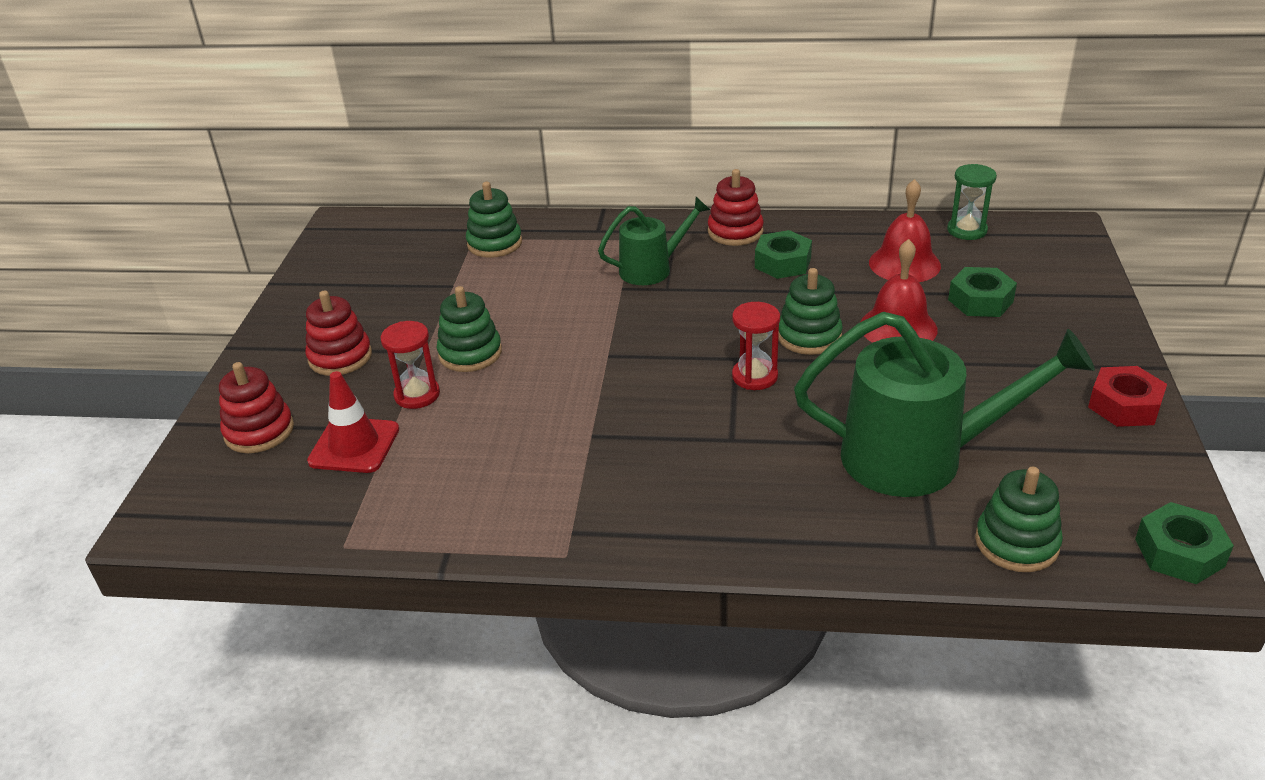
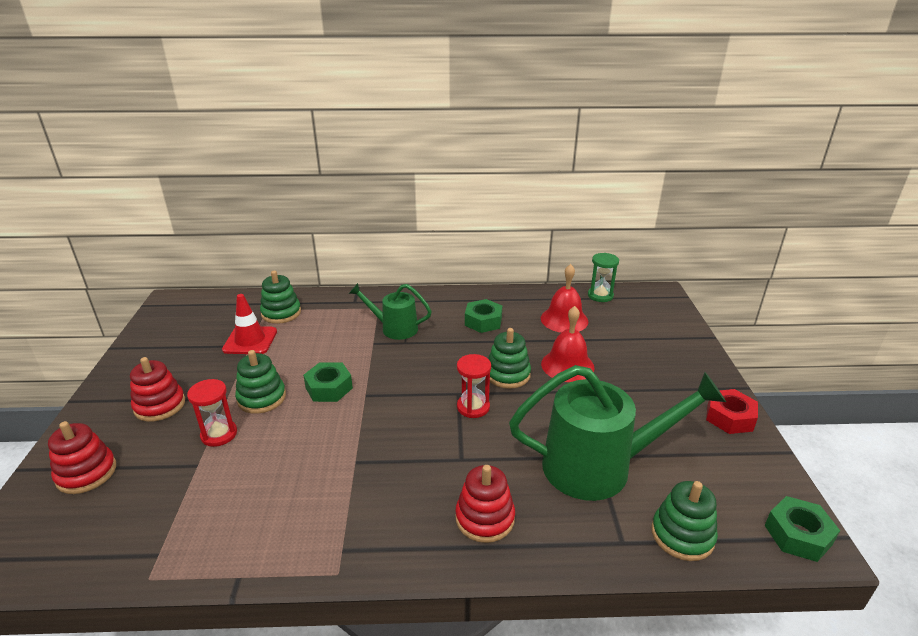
camera: 10 degrees left, 5 degrees down
red traffic cone [307,371,399,473] -> red traffic cone moved to [222,294,277,354]
green watering can [598,197,710,285] -> green watering can turned 135 degrees counterclockwise [349,283,432,340]
red stacking toy [708,169,764,246] -> red stacking toy moved to [455,465,515,543]
green nut [948,267,1017,317] -> green nut moved to [303,362,353,402]

